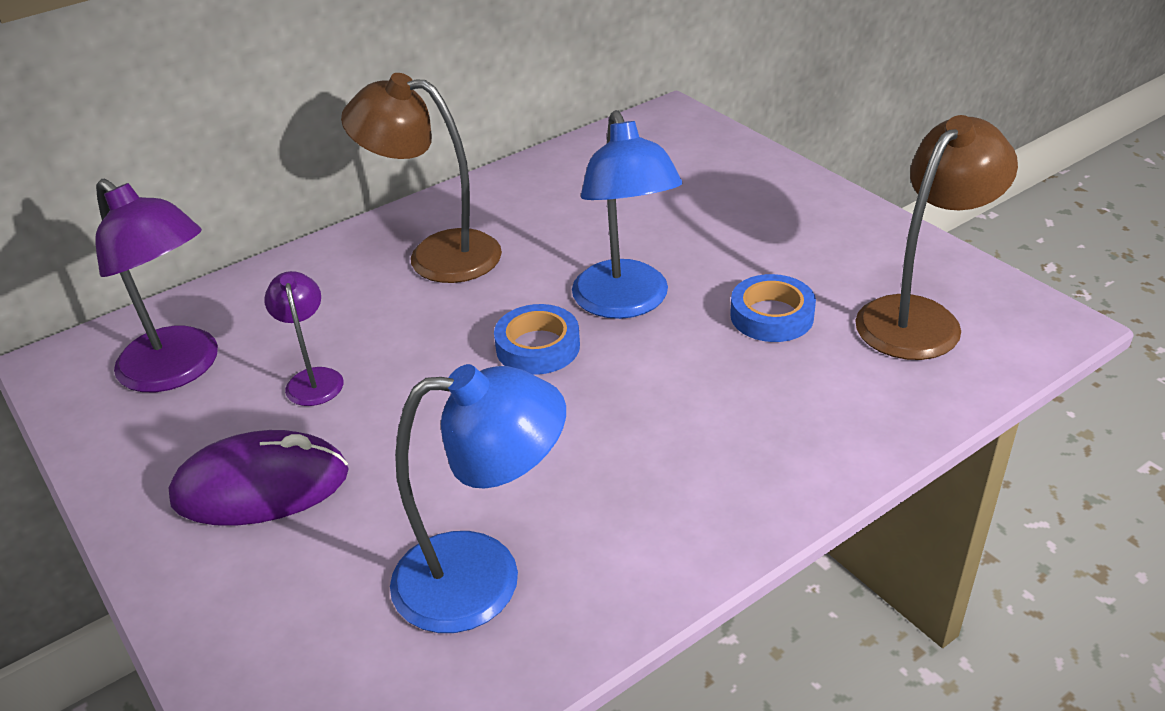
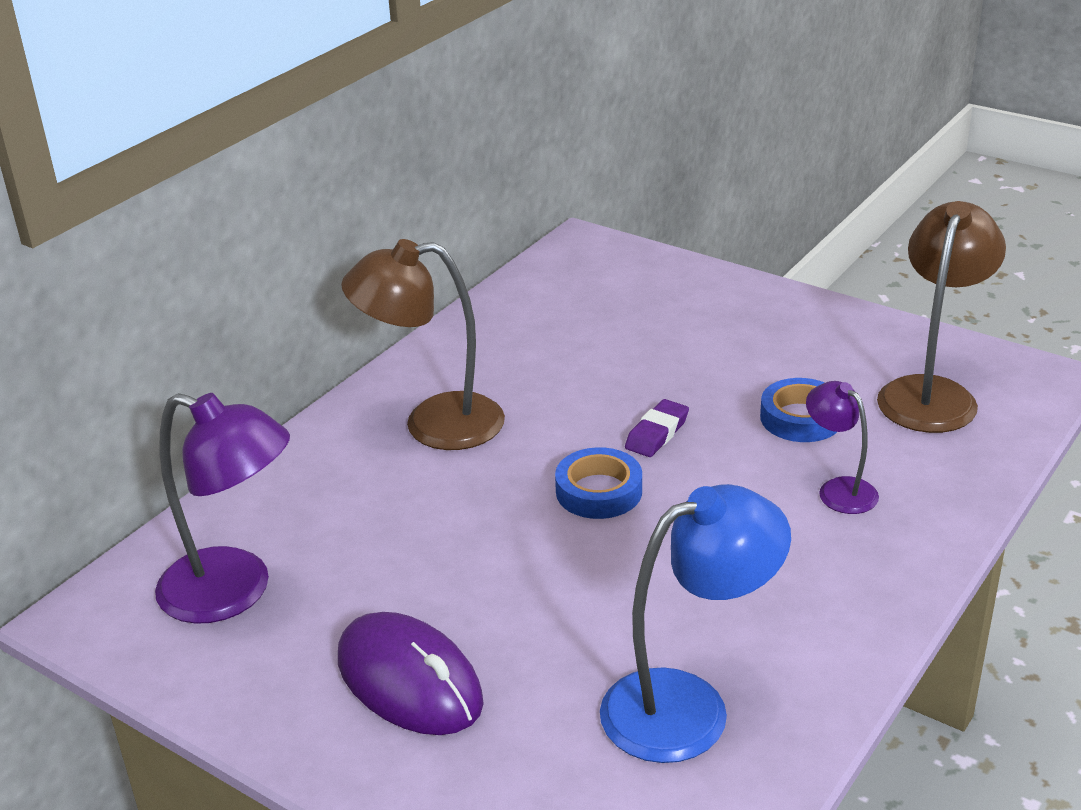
camera: 20 degrees left, 5 degrees down
purple mouse [169,430,349,526] -> purple mouse turned 75 degrees clockwise [338,612,484,735]
purple lamp [264,271,343,406] -> purple lamp moved to [806,381,879,514]
blue lamp [572,110,682,319] -> purple eraser [625,399,689,457]

